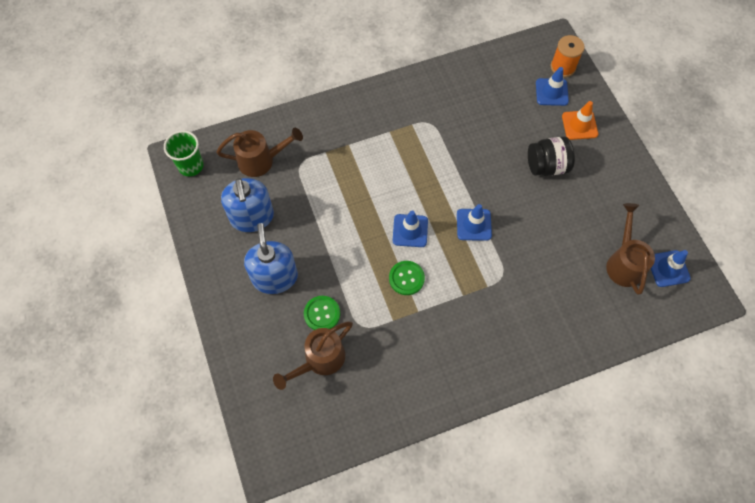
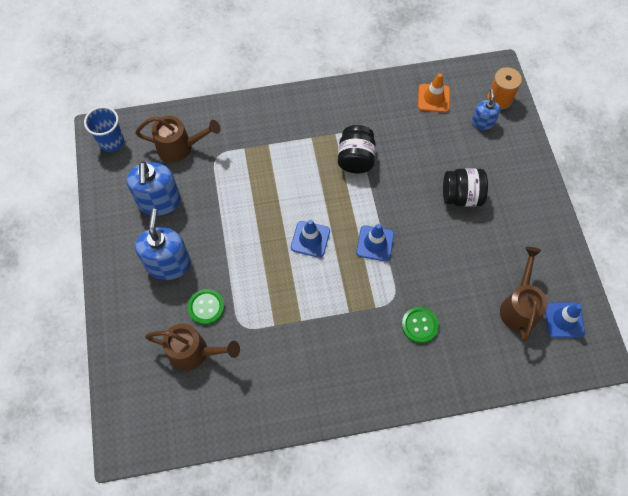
camera: 10 degrees right, 0 degrees up
green cup [164,130,204,176] -> blue cup [84,106,124,152]
brown watering can [273,322,353,390] -> brown watering can turned 135 degrees counterclockwise [145,323,240,371]
green button [389,261,425,295] -> green button moved to [402,307,439,343]
blue traffic cone [536,67,569,106] -> blue soap dispenser [472,89,501,130]
orange traffic cone [562,101,598,140] -> orange traffic cone moved to [418,73,450,112]
none -> black jar [338,125,376,173]

